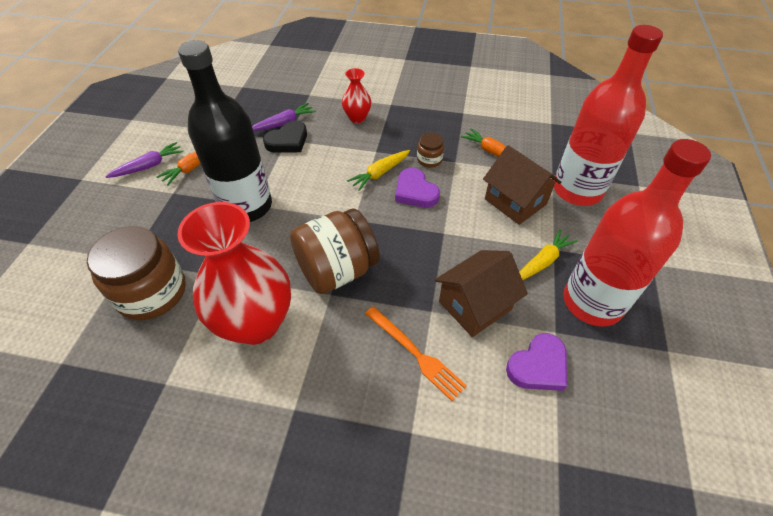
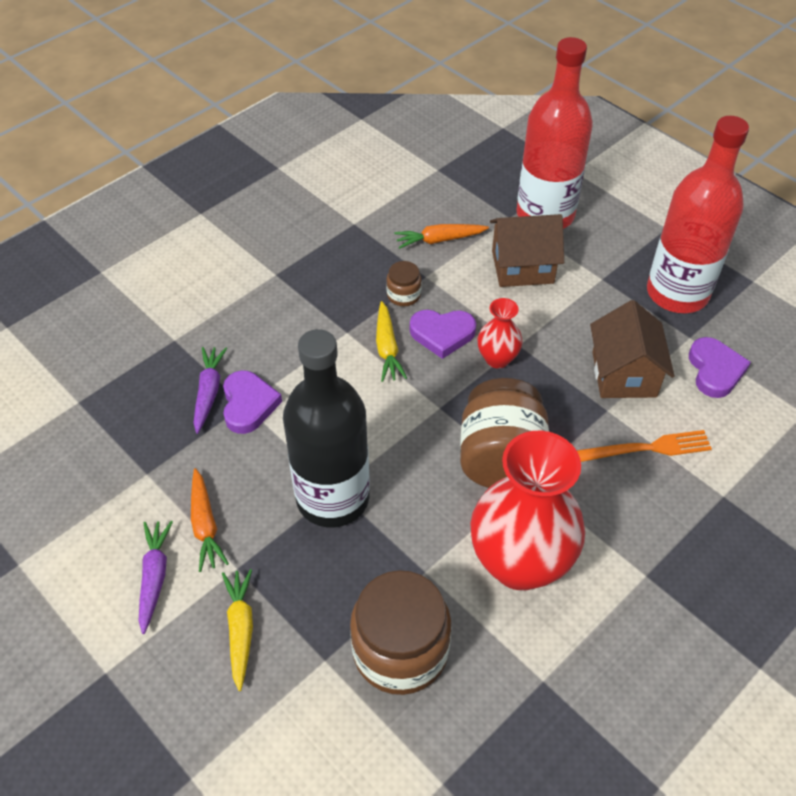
camera: 55 degrees left, 0 degrees up
black heart [263,120,307,153] -> purple heart [223,370,282,434]
red vase [342,68,371,123] -> red vase moved to [478,298,523,369]
yellow carrot [519,229,578,280] -> yellow carrot moved to [222,569,253,691]

